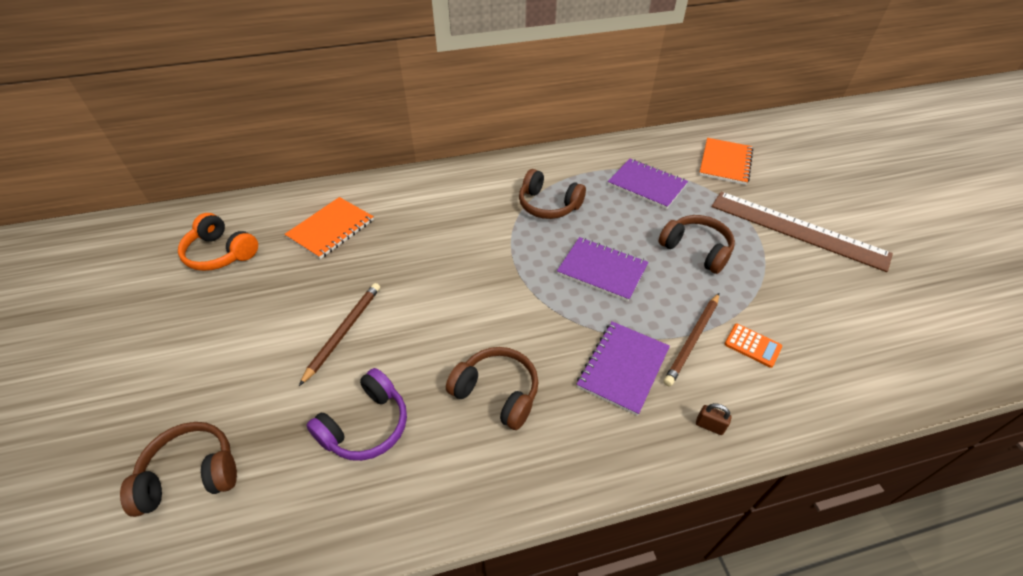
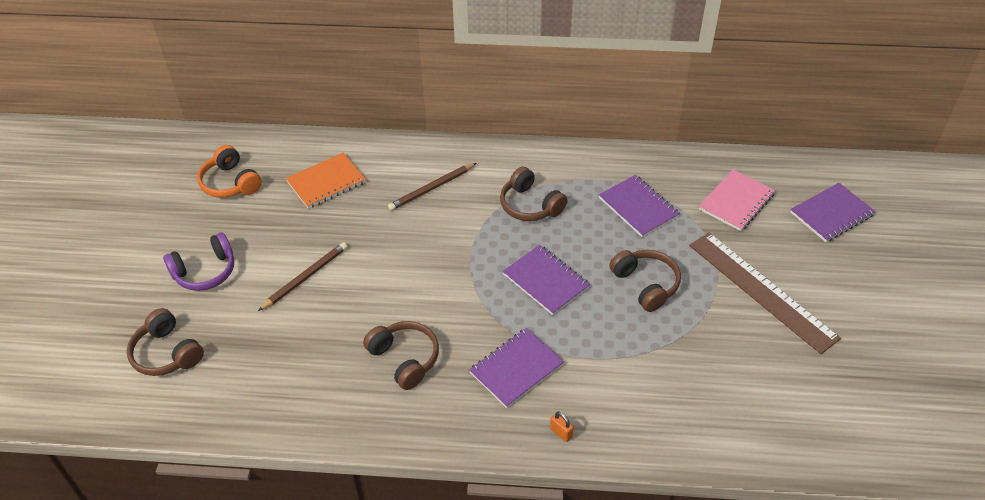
camera: 20 degrees right, 0 degrees up
brown headphones [120,422,237,517] -> brown headphones turned 135 degrees counterclockwise [127,308,204,376]
purple headphones [306,368,407,461] -> purple headphones moved to [163,232,234,291]
brown pencil [664,293,719,386] -> brown pencil moved to [388,163,476,211]
brown padlock [696,403,731,435] -> orange padlock [550,411,574,442]
orange notebook [699,138,753,185] -> pink notebook [699,170,775,231]
orange calculator [725,324,782,368] -> none
none -> purple notebook [790,183,876,242]

